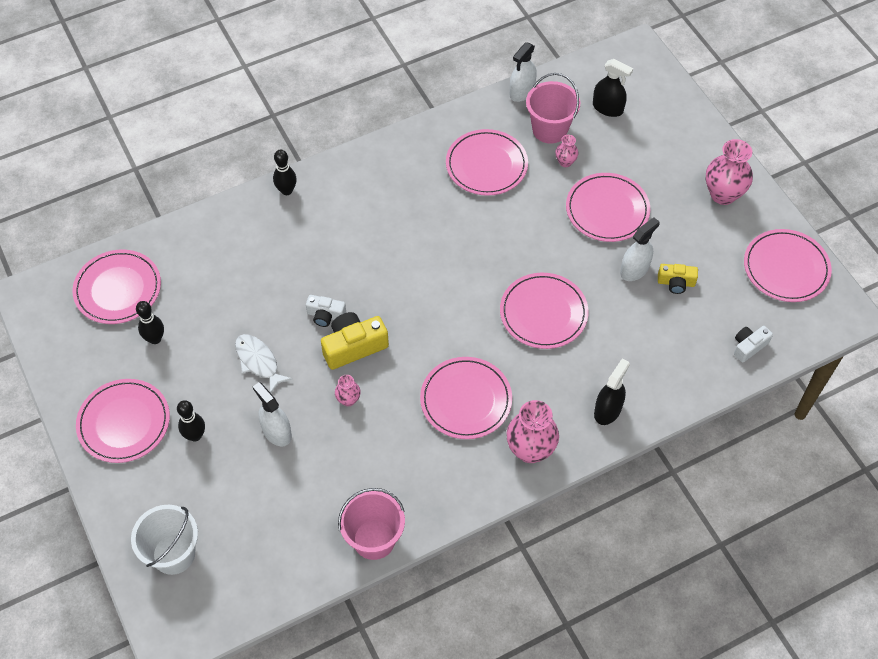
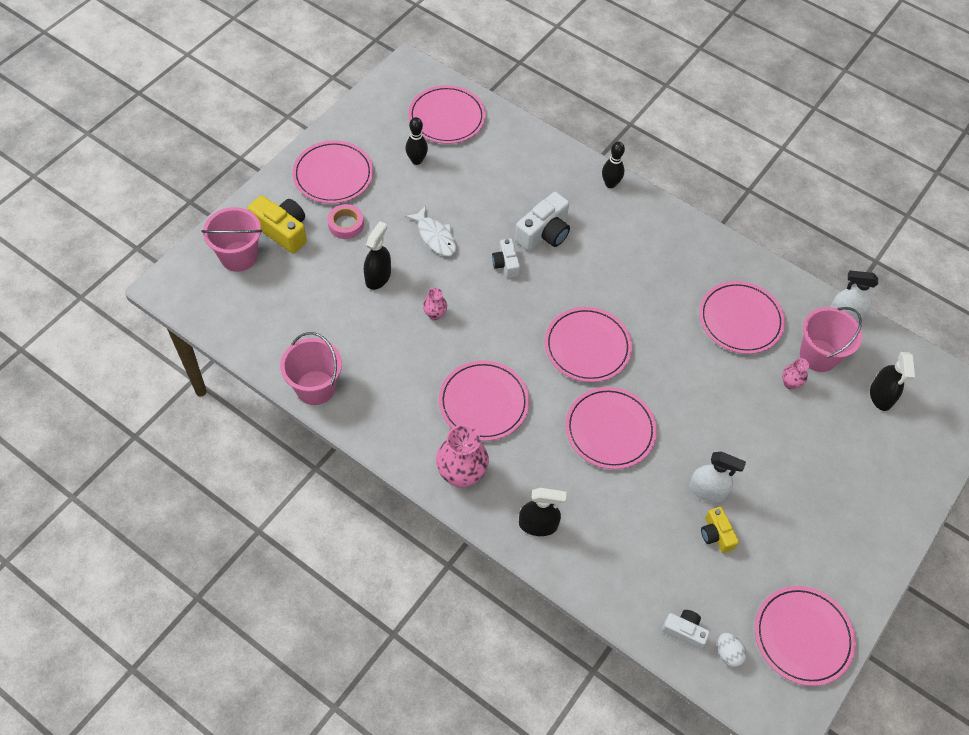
camera: 60 degrees right, 0 degrees up
white bucket [131,505,198,575] -> pink bucket [202,207,262,272]
black bowling pin [177,400,205,442] -> pink tape [327,204,364,239]
white fish [235,334,292,393] -> white fish turned 120 degrees clockwise [405,206,456,256]
white spray bottle [253,382,292,446] -> black spray bottle [364,221,391,290]
yellow camera [321,312,389,370] -> yellow camera moved to [248,196,307,254]
pink plate [566,173,650,242] -> pink plate moved to [545,307,632,382]
pink vase [706,139,753,205] -> none
none -> white camera [515,192,570,251]
none -> white egg [718,633,746,667]

